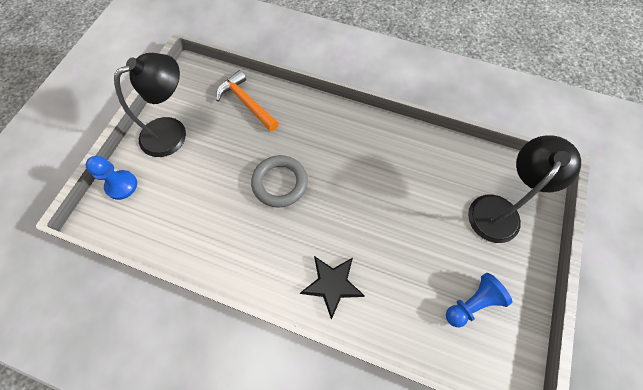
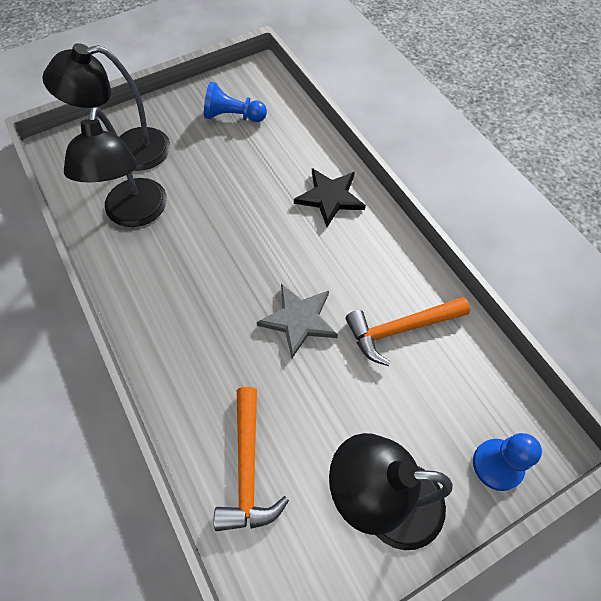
camera: 140 degrees left, 5 degrees down
grey ring [251,155,308,208] -> grey star [257,284,338,358]
none -> black lamp [64,107,167,227]
none -> orange hammer [346,297,470,366]

